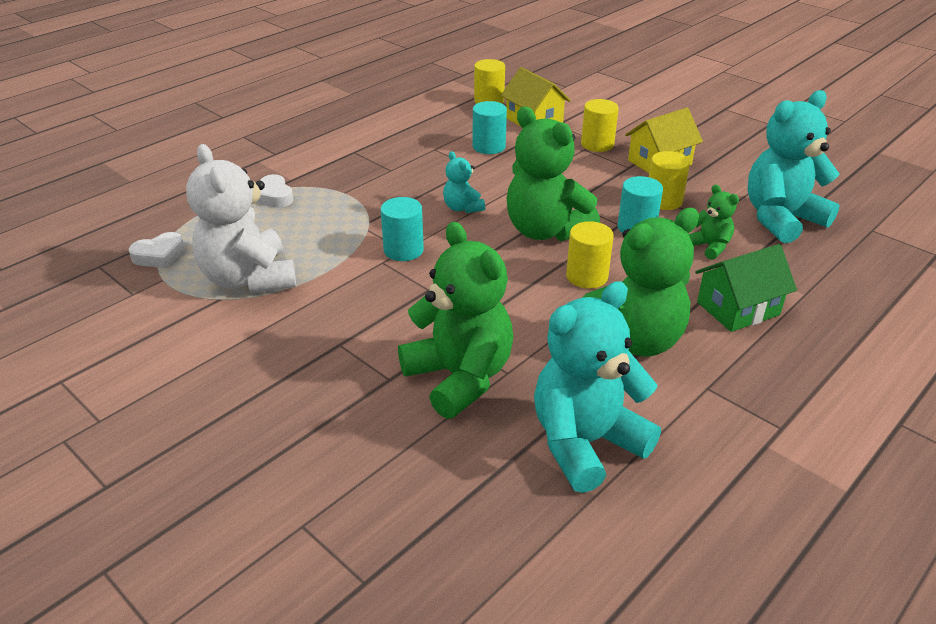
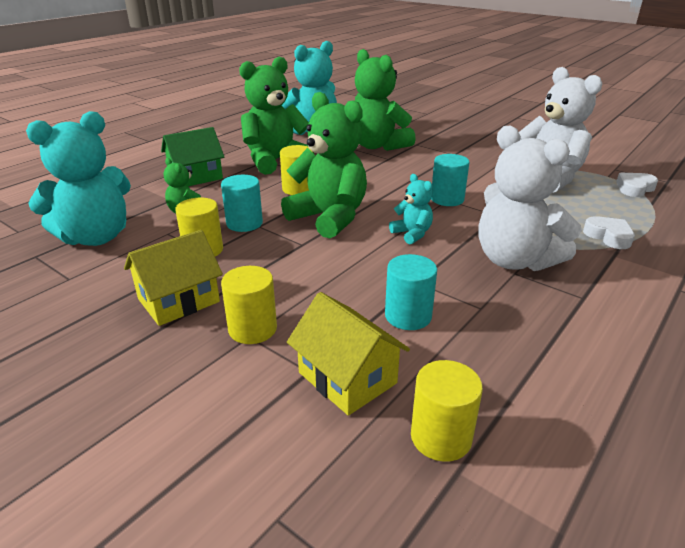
camera: 175 degrees right, 5 degrees down
none -> white teddy bear [479,126,581,271]

